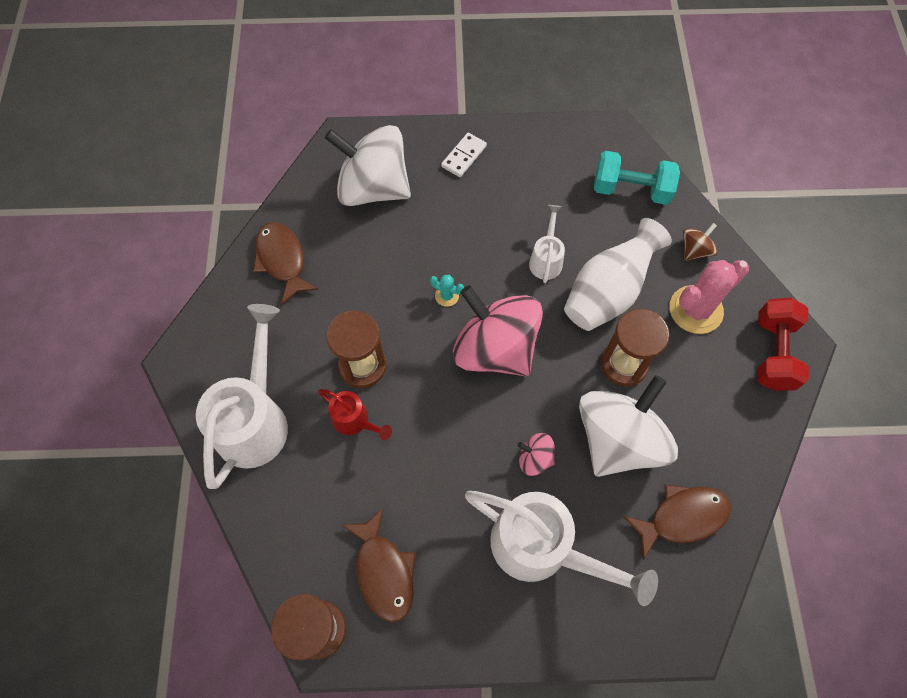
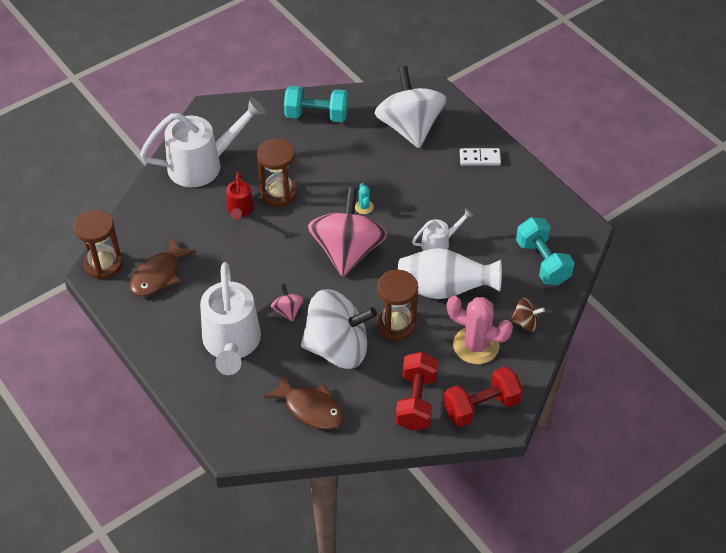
camera: 55 degrees right, 15 degrees down
brown fish [253,222,319,305] -> turquoise dumbbell [284,86,348,122]
none -> red dumbbell [395,352,438,431]

